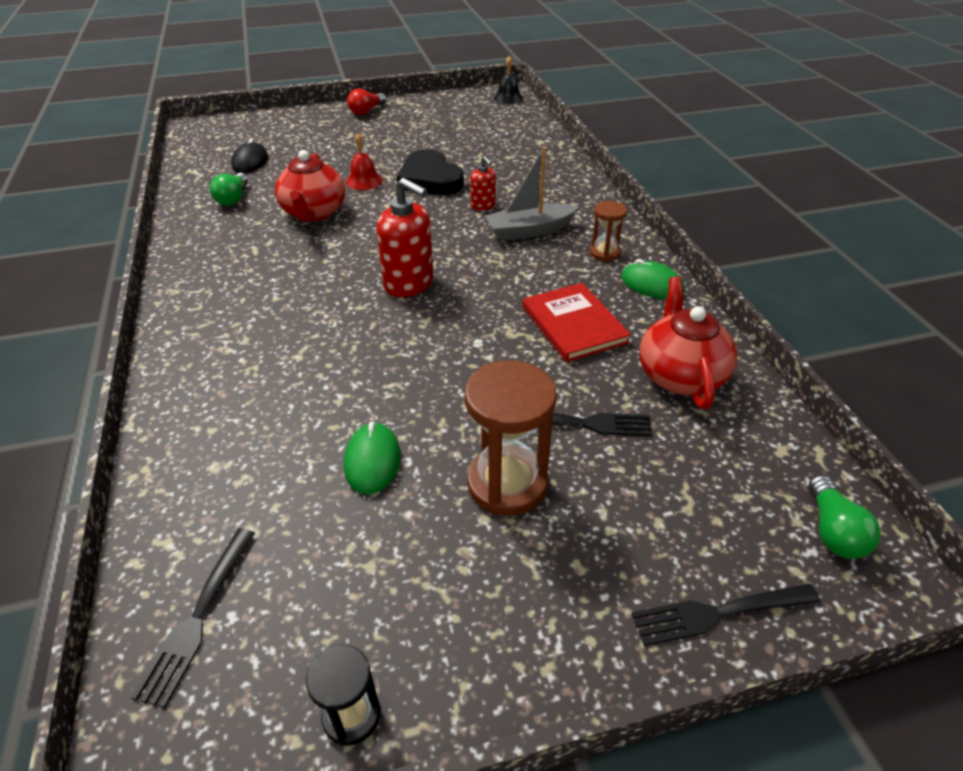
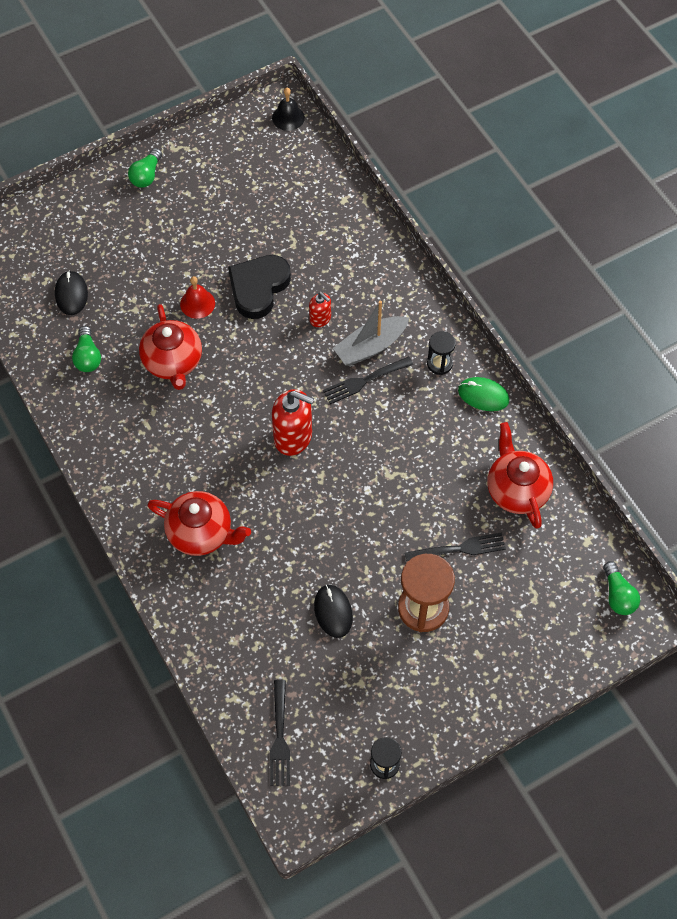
camera: 15 degrees left, 20 degrees up
green mouse [344,422,401,494] -> black mouse [314,585,353,638]
red light bulb [347,88,387,115] -> green light bulb [128,148,162,188]
black heart [397,149,464,195] -> black heart turned 75 degrees clockwise [228,255,291,319]
red book [522,283,631,362] -> none
brown hourglass [590,201,627,262] -> black hourglass [427,331,456,375]
black fork [632,584,820,646] -> black fork moved to [323,356,413,404]
none -> red teapot [148,491,251,556]

